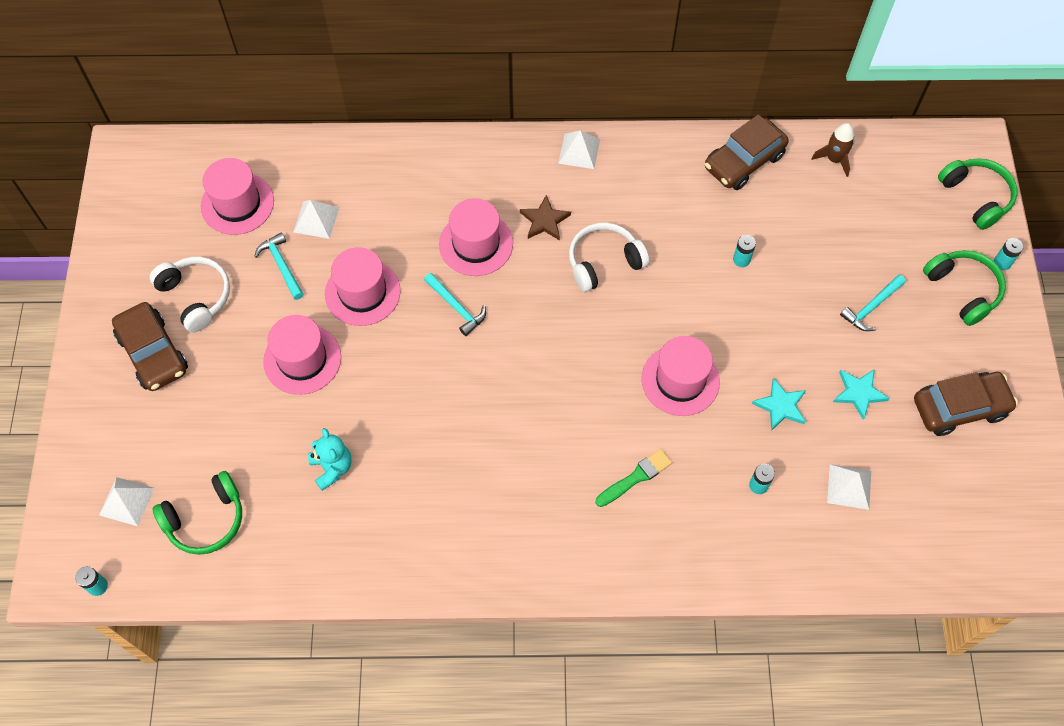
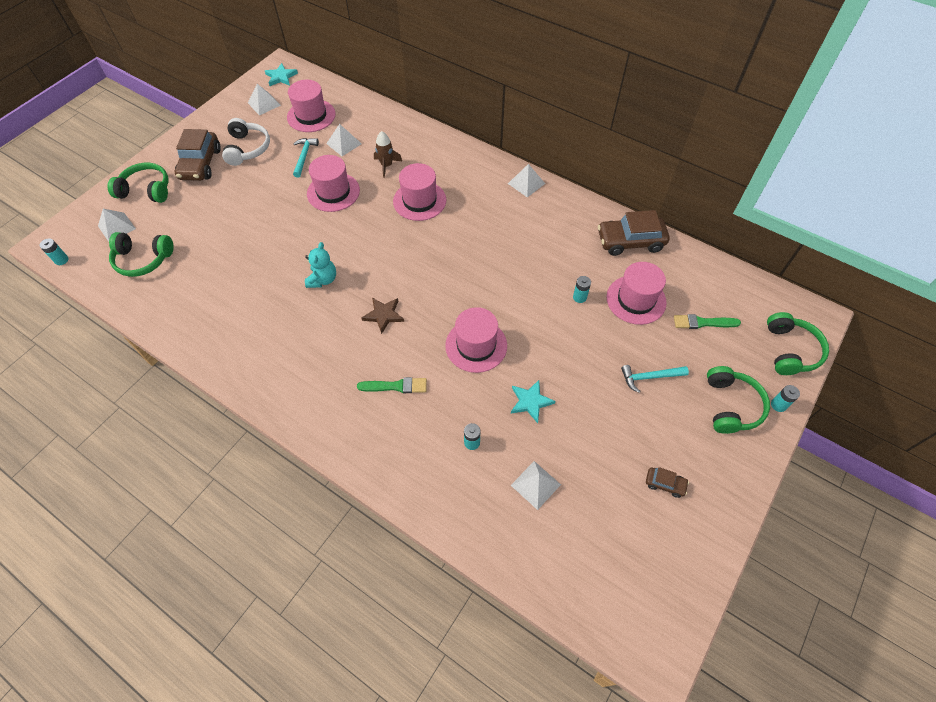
camera: 35 degrees right, 5 degrees down
pink hat [263,315,341,395] -> pink hat moved to [607,262,667,325]
turquoise teddy bear [308,428,352,491] -> turquoise teddy bear moved to [305,242,336,288]
turquoise hammer [424,273,486,336] -> none
brown star [520,195,571,240] -> brown star moved to [362,298,404,334]
white headphones [569,223,649,292] -> none
brown rocket [811,123,854,177] -> brown rocket moved to [374,131,402,178]
turquoise star [833,369,890,420] -> turquoise star moved to [265,63,298,86]
brown car [914,372,1018,436] -> brown car [646,467,689,498], size x0.48
none -> green headphones [108,163,169,203]
none -> white pyramid [248,84,281,115]
none -> green brush [674,314,741,329]

